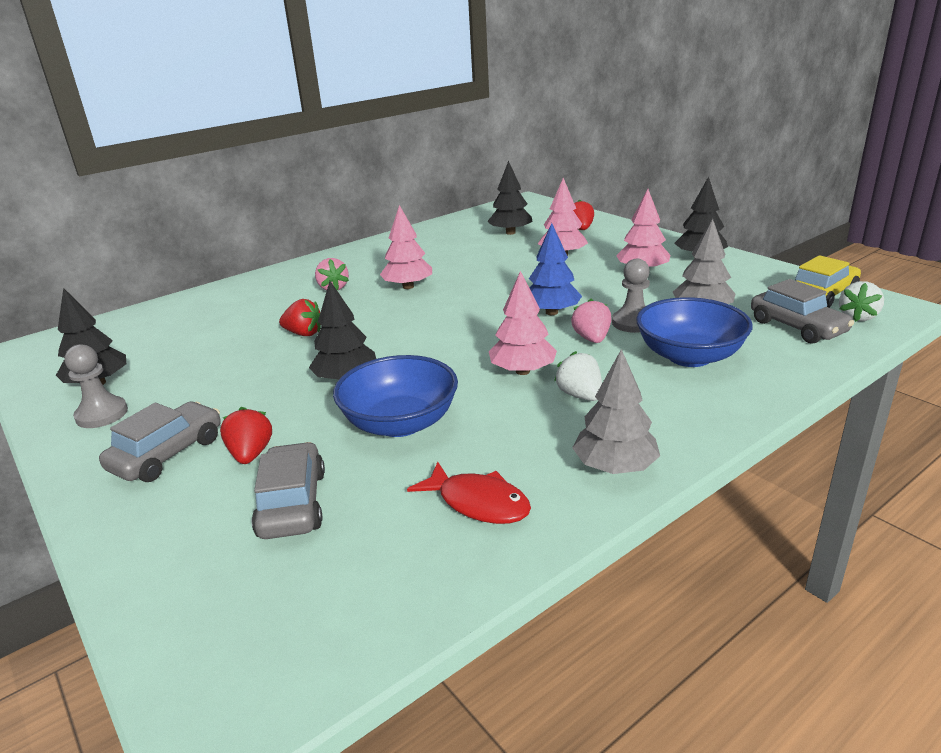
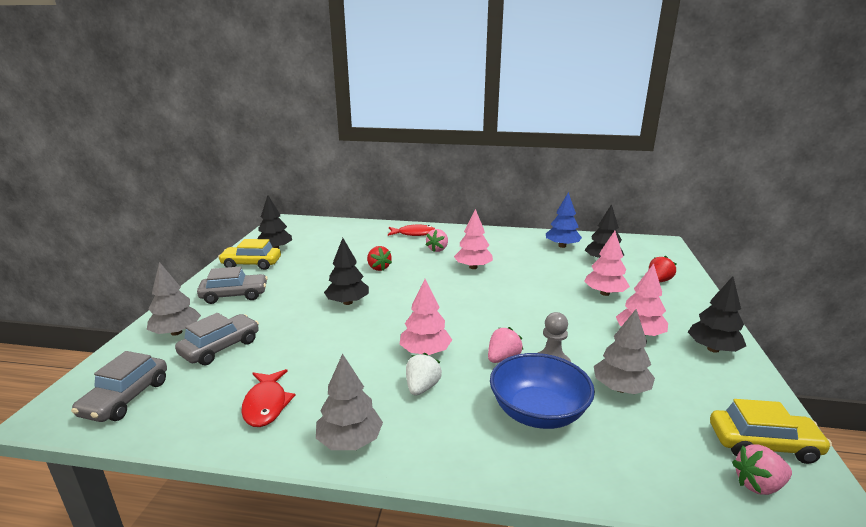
camera: 45 degrees right, 5 degrees down
grey pawn [64,344,128,428] -> yellow car [218,239,281,270]
red strawberry [220,407,272,464] -> none
blue bowl [333,355,458,437] -> none
blue tree [529,223,582,315] -> blue tree moved to [546,192,582,248]
grey car [751,279,854,344] -> grey car moved to [71,351,167,422]
white strawberry [839,281,884,322] -> pink strawberry [732,444,792,495]
none -> grey tree [147,262,201,336]
none -> red fish [388,225,435,236]

